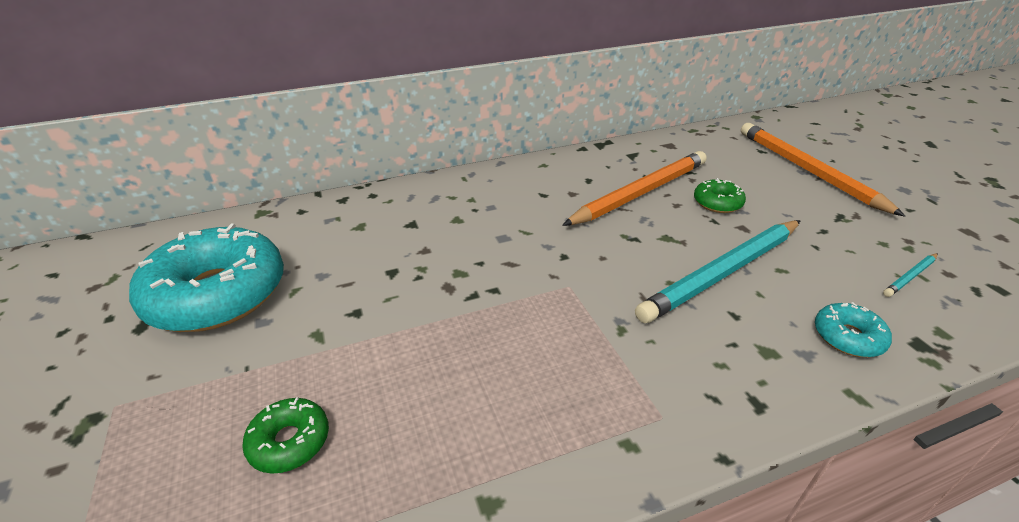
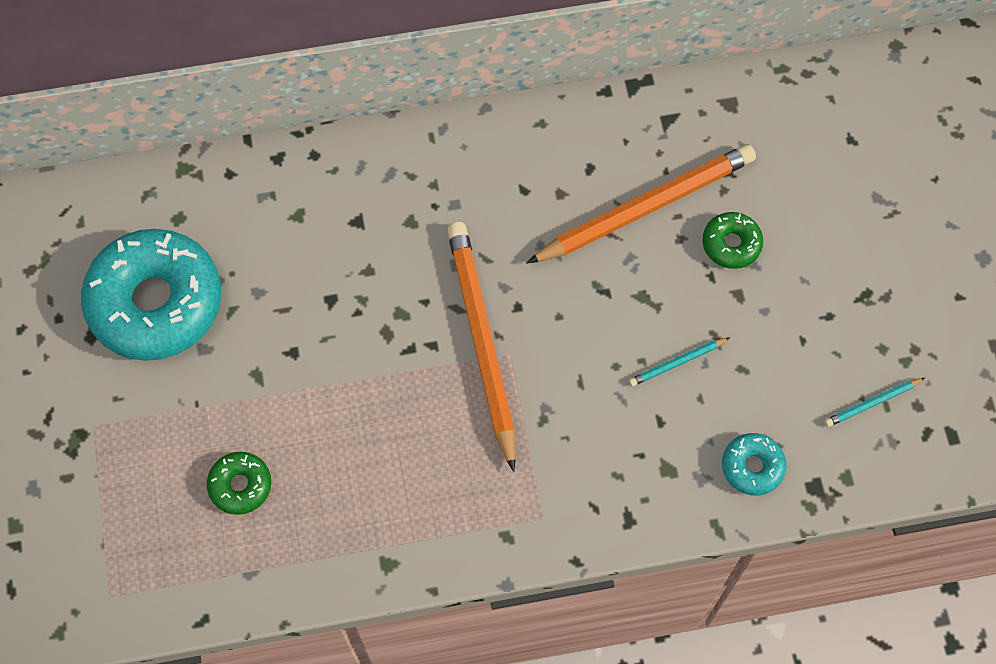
camera: 10 degrees right, 30 degrees up
turquoise pencil [635,220,801,323] -> turquoise pencil [629,337,731,387], size x0.42
orange pencil [741,123,905,217] -> orange pencil moved to [447,222,516,472]

